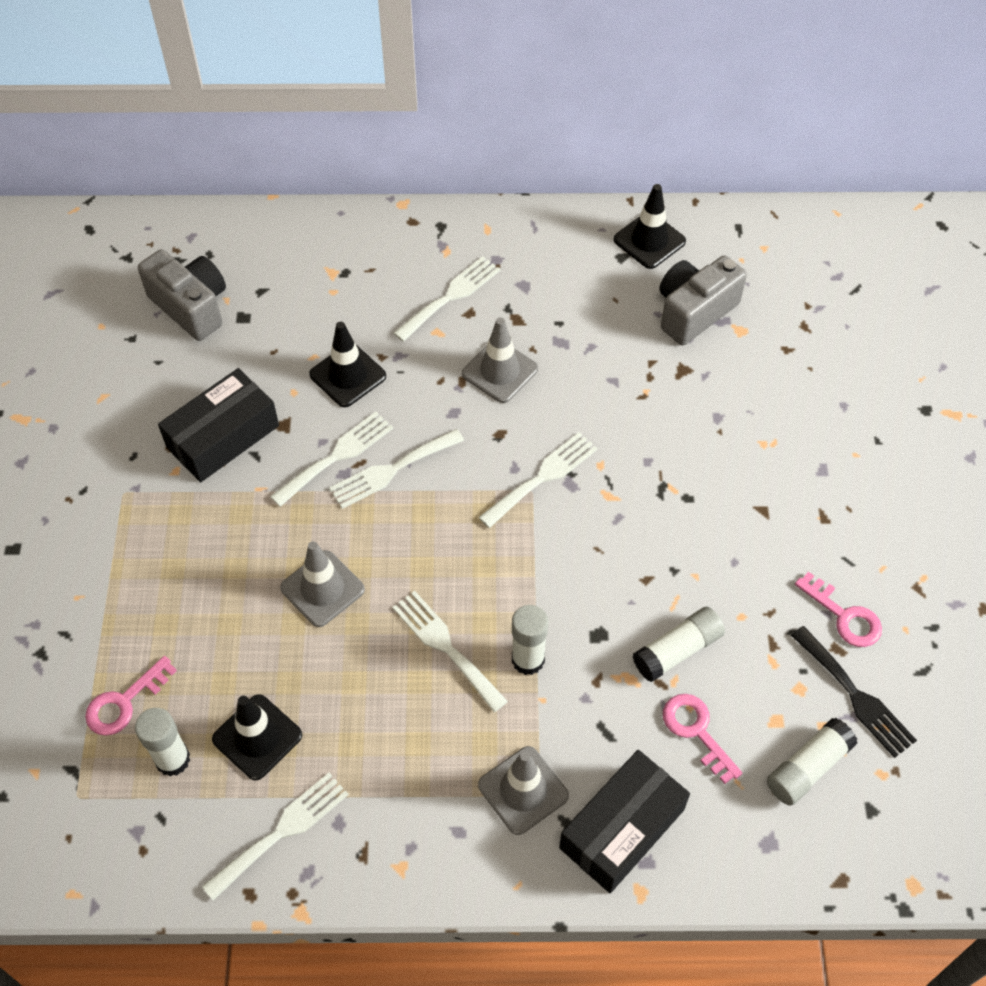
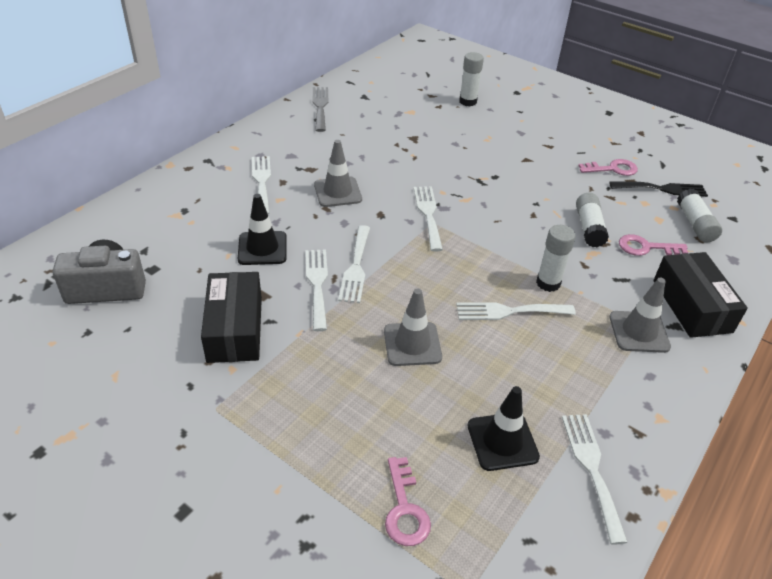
camera: 55 degrees left, 15 degrees down
white glue stick [135,708,190,776] -> white glue stick moved to [459,52,484,106]
black traffic cone [614,184,686,269] -> grey fork [312,87,328,132]
grey camera [659,255,747,345] -> none

